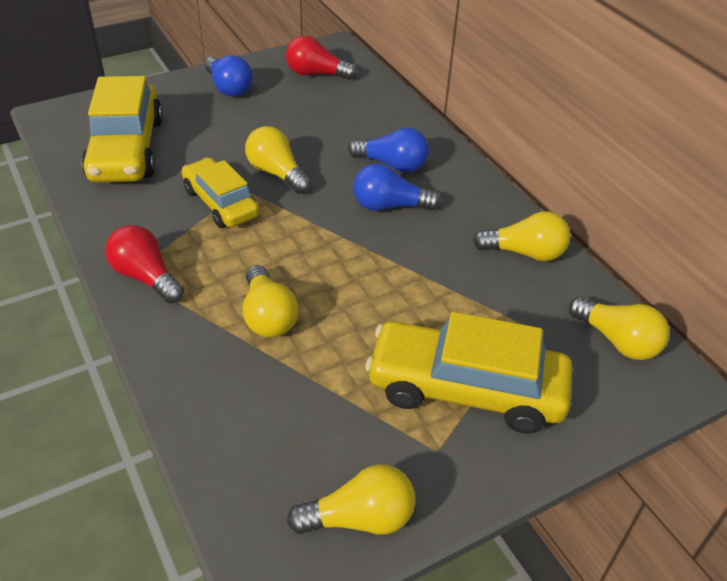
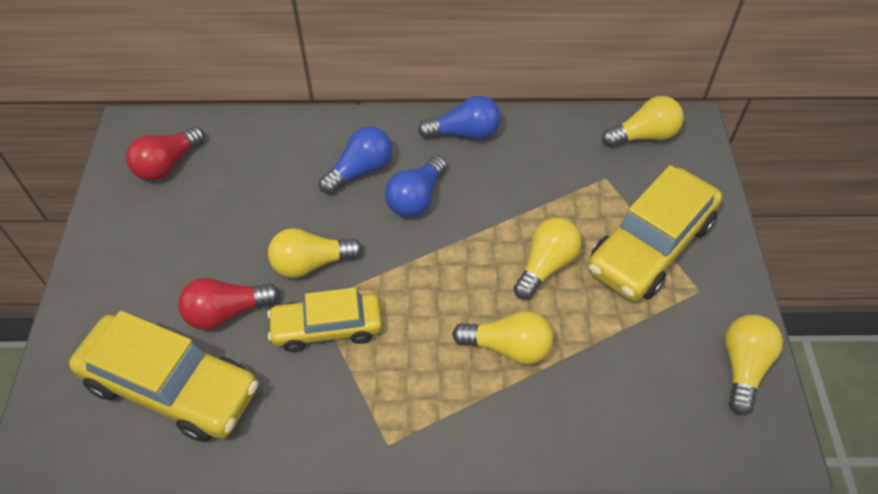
camera: 60 degrees left, 10 degrees up
red light bulb [105,225,184,303] -> red light bulb moved to [178,278,280,330]
blue light bulb [205,55,253,97] -> blue light bulb moved to [418,96,501,140]
yellow light bulb [473,211,571,261] -> yellow light bulb moved to [513,218,582,300]

